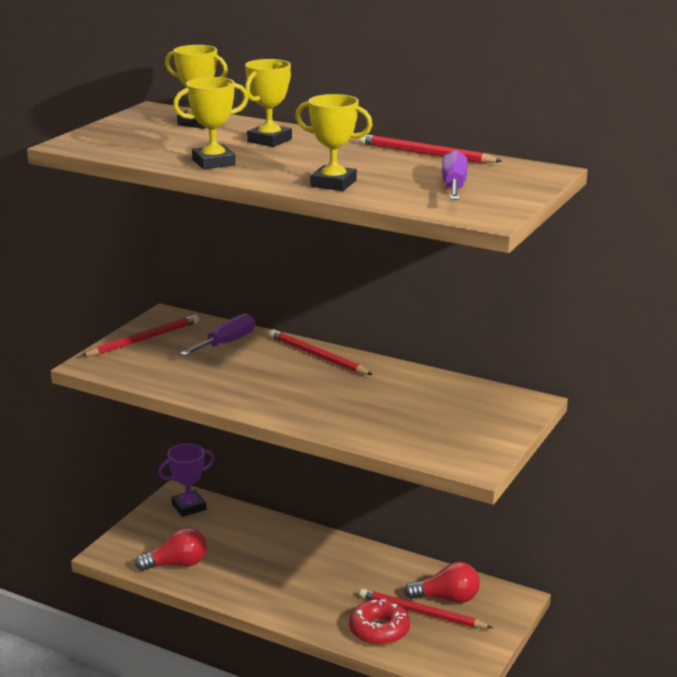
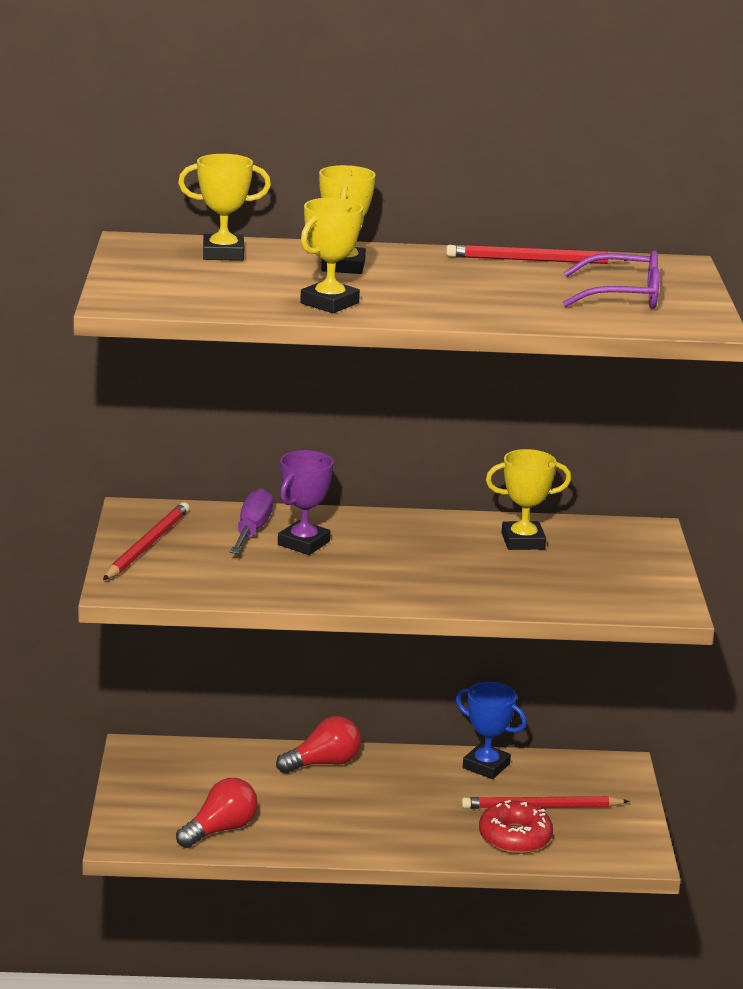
camera: 30 degrees left, 0 degrees up
purple trophy [158,444,215,517] -> purple trophy moved to [278,450,333,555]
red pencil [269,329,373,375] -> none
yellow trophy [295,94,373,191] -> yellow trophy moved to [486,449,571,550]
red light bulb [404,562,480,603] -> red light bulb moved to [276,716,361,774]
purple screwdriver [442,150,468,200] -> purple glasses [563,251,659,309]
none -> blue trophy [456,682,527,779]

